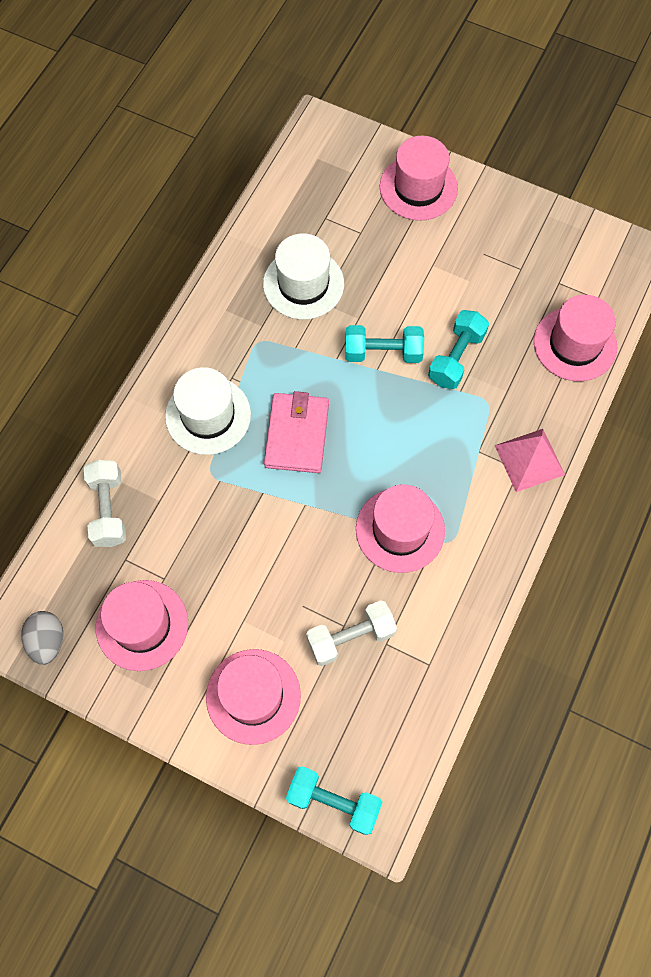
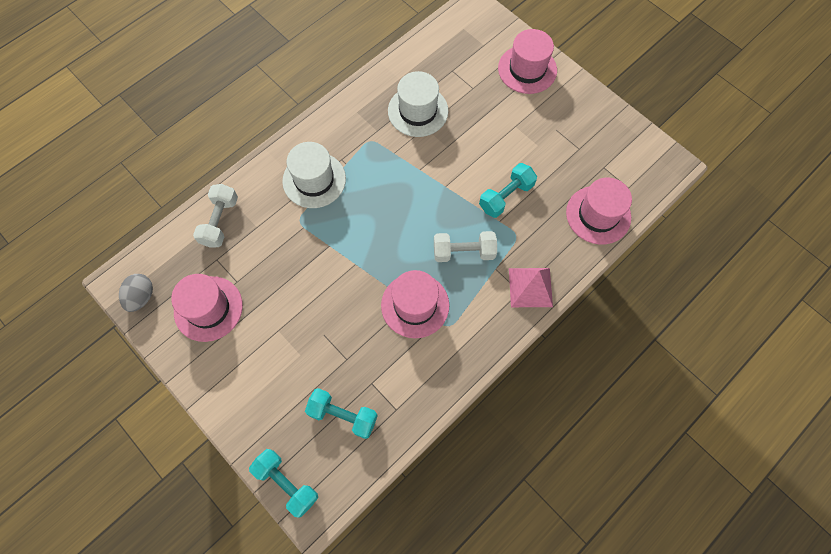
camera: 20 degrees right, 0 degrees up
pink hat [206,649,301,745] -> none
pink wallet [264,391,329,473] -> none
white dumbbell [306,600,397,666] -> white dumbbell moved to [434,231,497,262]
turquoise dumbbell [345,325,424,363] -> turquoise dumbbell moved to [305,388,378,439]

